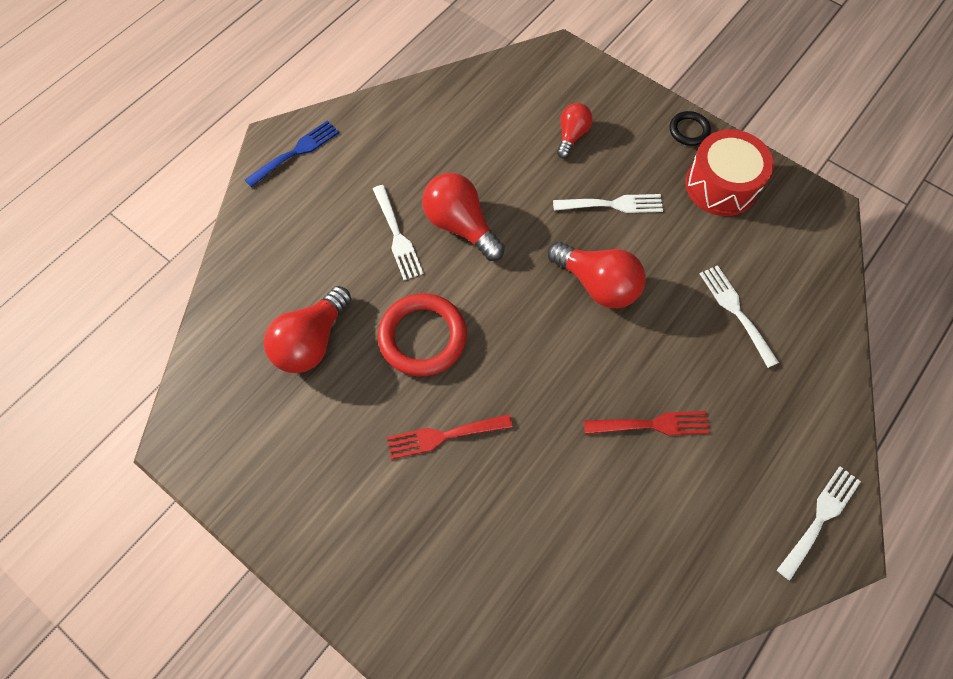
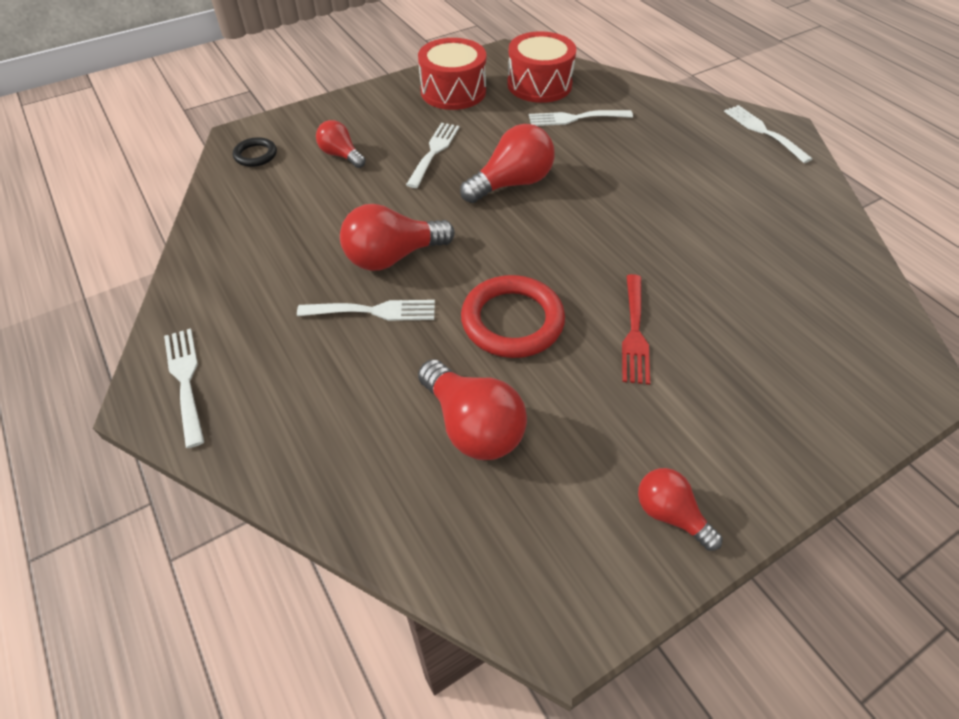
camera: 70 degrees left, 15 degrees down
blue fork [245,120,339,187] -> white fork [164,329,204,448]
red fork [584,411,710,435] -> none
black ring [670,111,711,146] -> black ring moved to [233,137,277,167]
none -> red drum [507,31,576,103]
none -> red light bulb [638,468,723,551]

